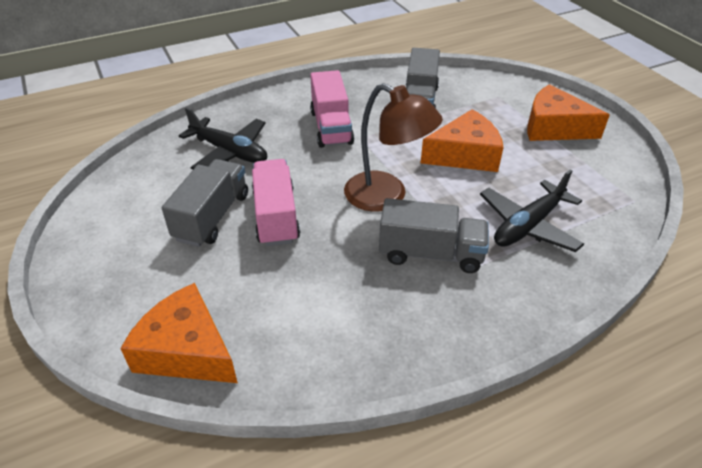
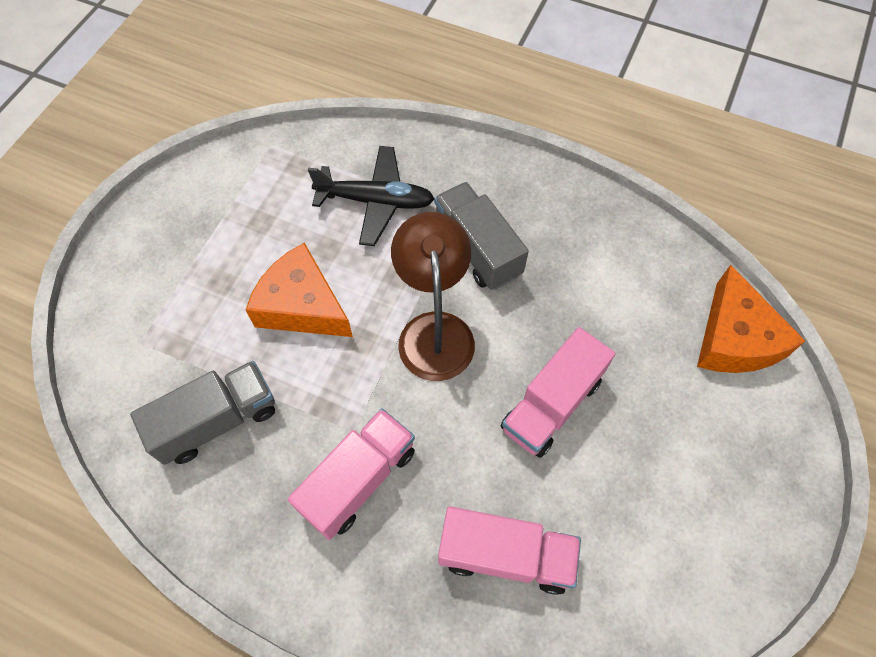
camera: 130 degrees left, 20 degrees up
grey truck [162,159,248,247] -> none
black plane [179,107,267,169] -> pink truck [438,506,581,595]
orange cheese [527,84,610,141] -> none

